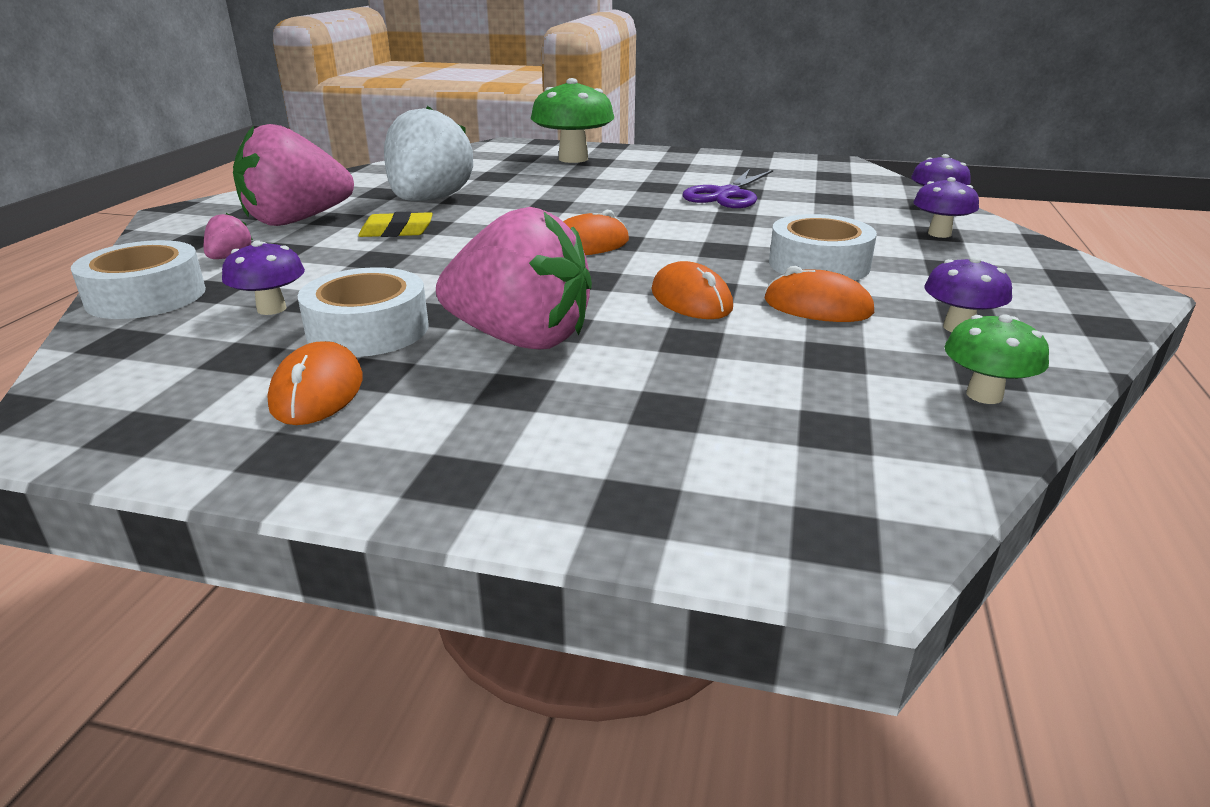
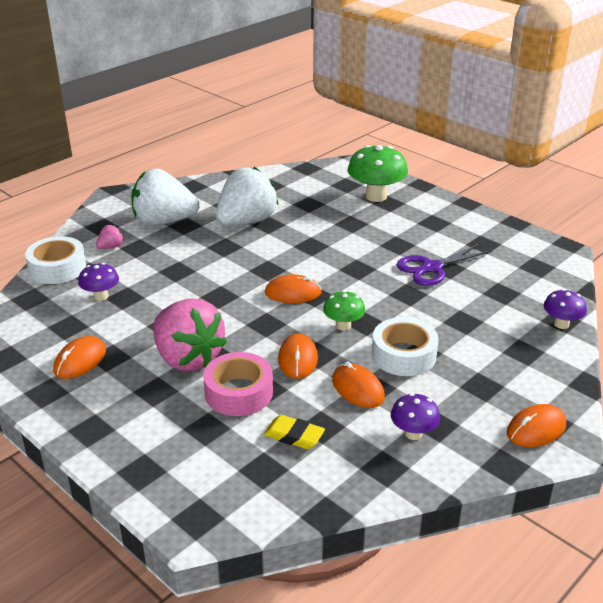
camera: 30 degrees right, 5 degrees up
pink strawberry [233,124,354,226] -> white strawberry [131,168,199,226]
white tape [298,267,429,357] -> none
yellow eraser [358,211,433,237] -> yellow eraser moved to [263,415,325,449]
purple mushroom [913,177,979,238] -> none
green mushroom [945,314,1049,404] -> green mushroom moved to [323,290,365,331]
none -> pink tape [203,352,273,416]
none -> orange mouse [507,404,566,447]

